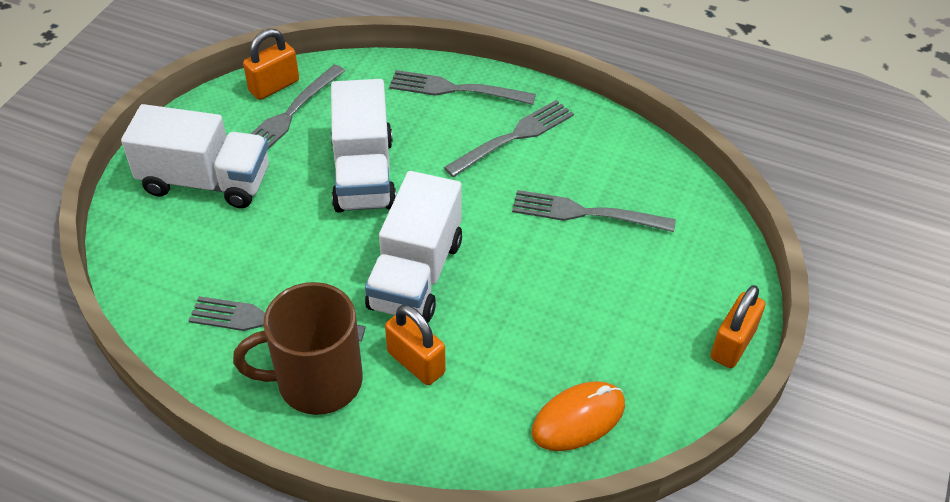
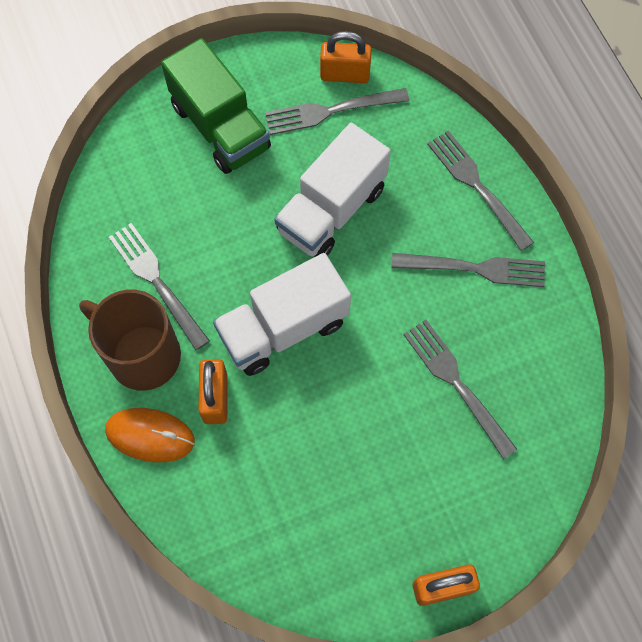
camera: 45 degrees right, 20 degrees up
white truck [121,104,269,208] -> green truck [161,38,271,174]
orange mouse [532,381,625,451] -> orange mouse moved to [105,408,195,462]

